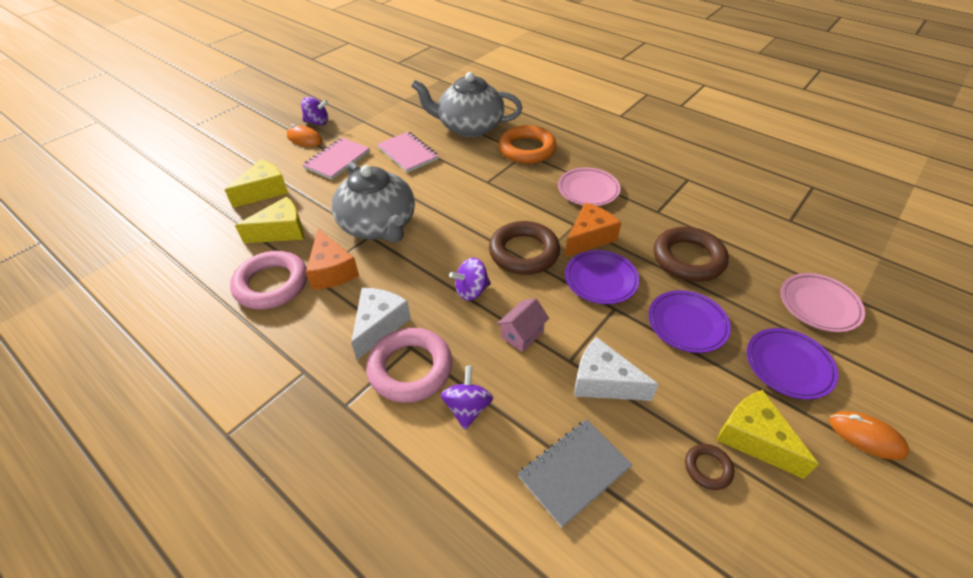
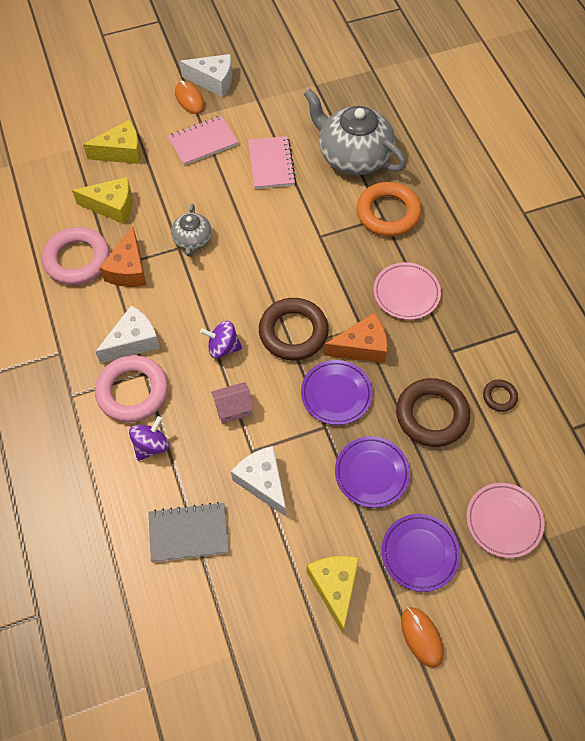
camera: 30 degrees right, 15 degrees up
purple spinning top [301,97,328,125] -> white cheese [180,54,232,97]
grey teapot [332,162,415,243] -> grey teapot [171,204,212,257], size x0.52
brown ring [685,444,734,490] -> brown ring moved to [483,380,518,412]

